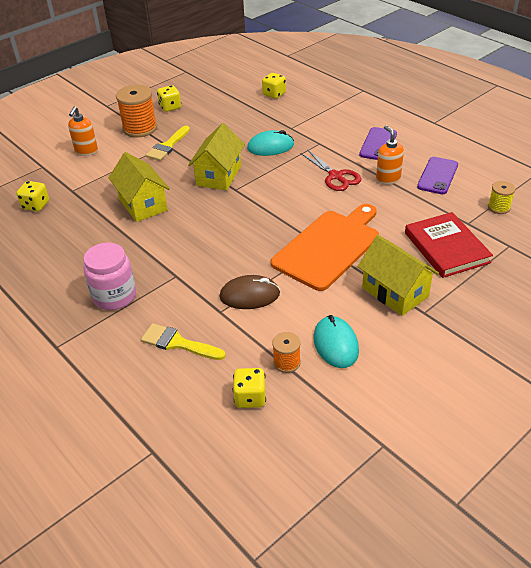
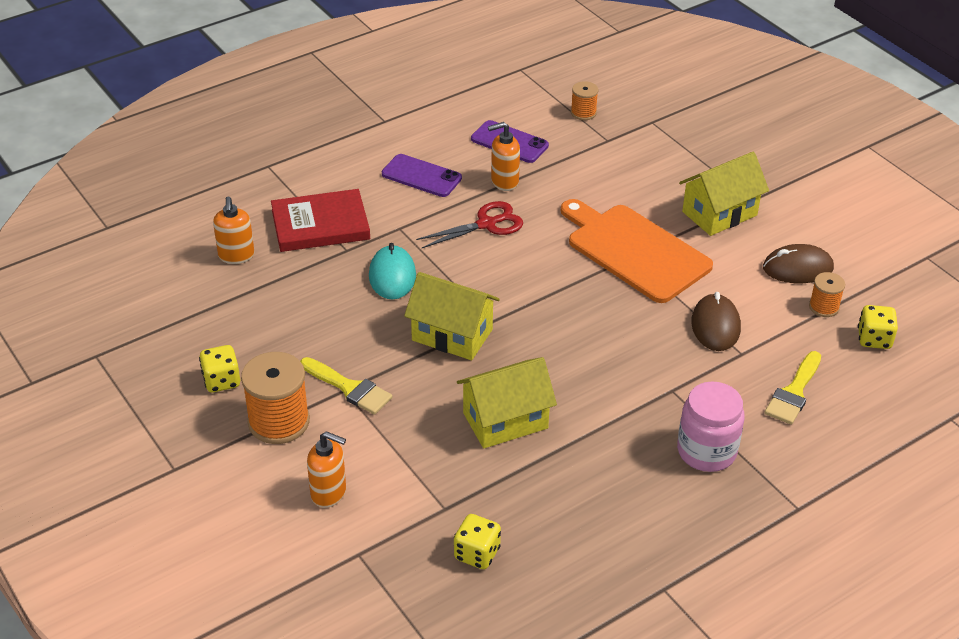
camera: 85 degrees left, 0 degrees up
yellow dice [262,73,286,99] -> orange soap dispenser [213,197,254,264]
turquoise mouse [314,315,359,368] -> brown mouse [763,244,834,283]
red book [405,212,493,278] -> red book moved to [271,189,370,252]
yellow spool [488,181,516,214] -> orange spool [571,81,598,120]

